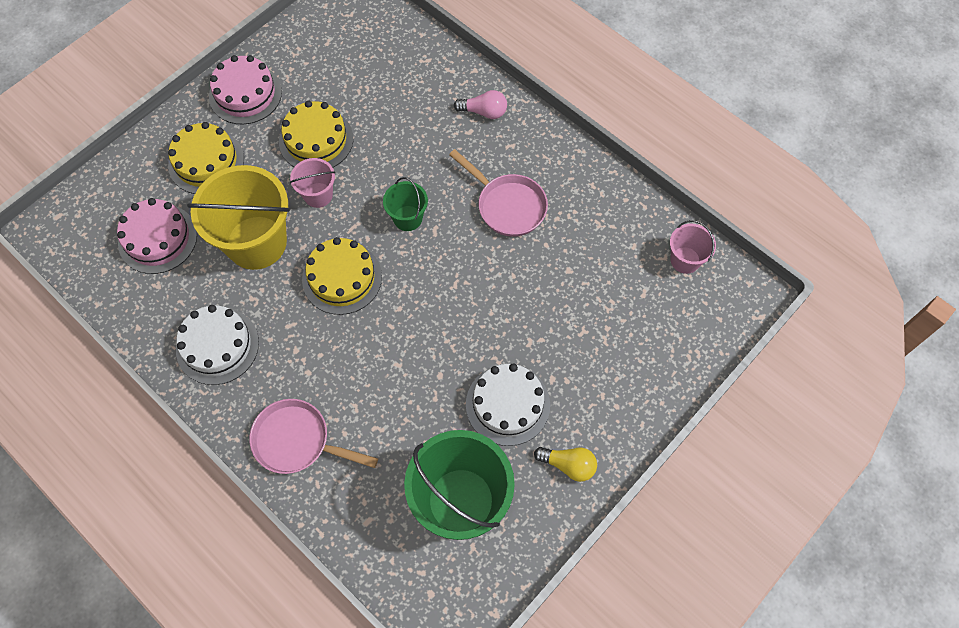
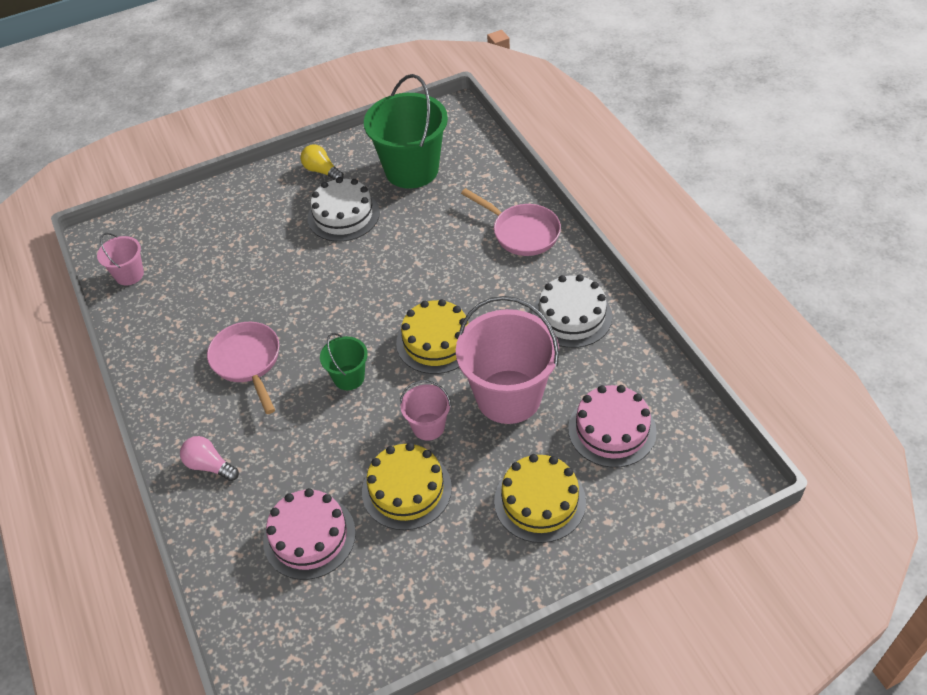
camera: 155 degrees left, 15 degrees down
yellow bucket [187,165,290,270] -> pink bucket [456,296,559,424]
pink cake [209,55,282,125] -> pink cake moved to [263,488,356,580]

